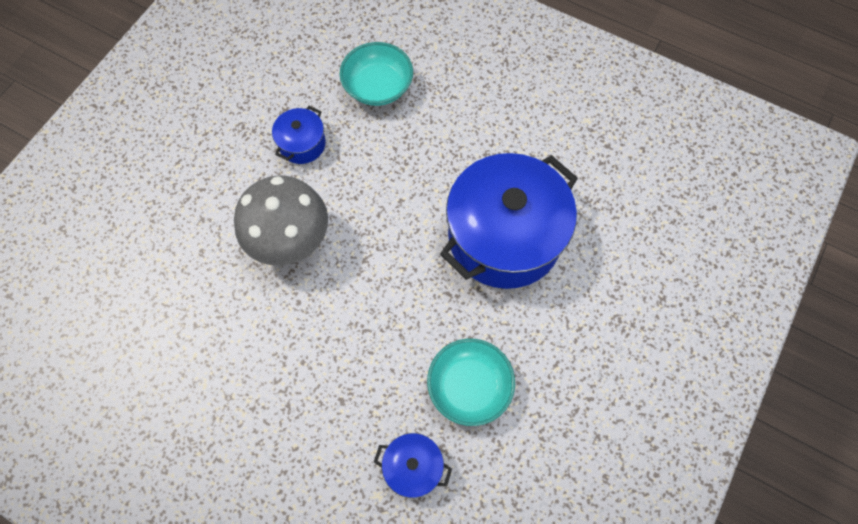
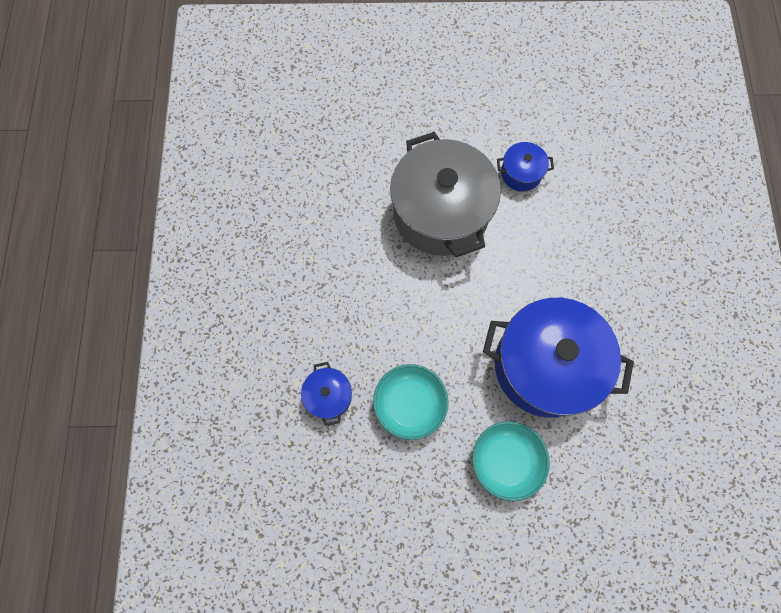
camera: 60 degrees right, 5 degrees up
grey mushroom [234,176,328,265] -> grey pot [390,132,501,257]
turquoise bowl [340,42,413,106] -> turquoise bowl moved to [472,421,550,501]

